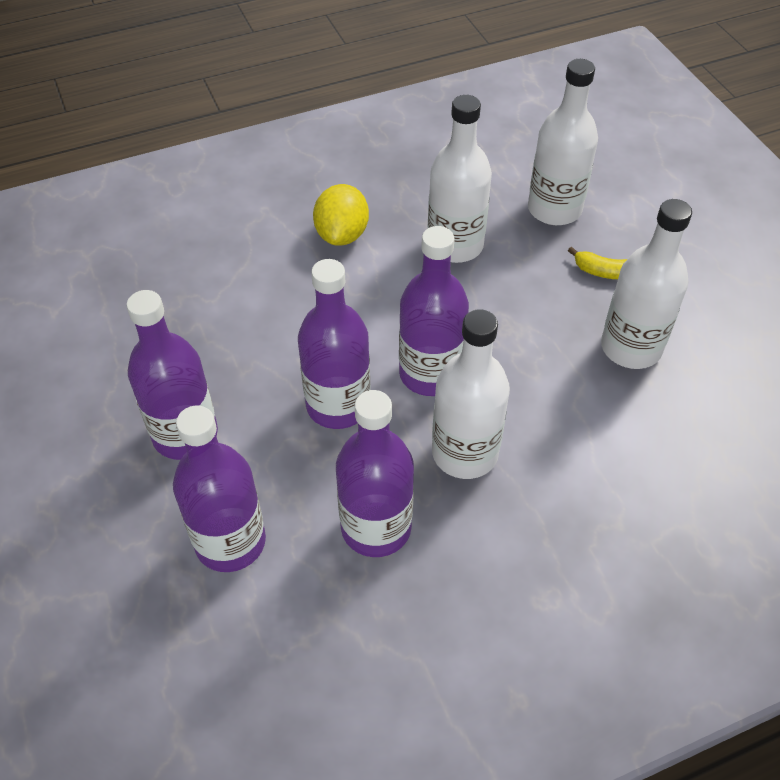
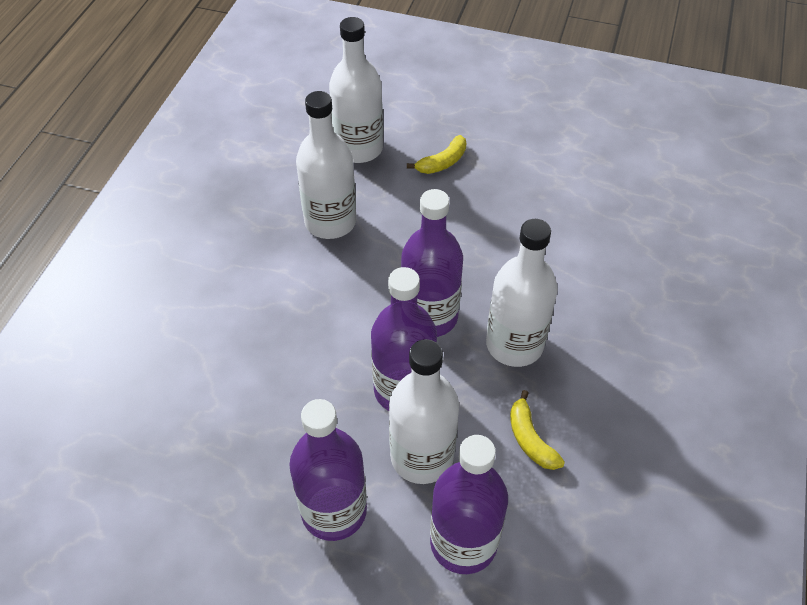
camera: 50 degrees left, 0 degrees up
yellow lemon [313,184,369,246] -> none
purple bottle [336,390,414,557] -> yellow banana [510,390,565,470]
white bottle [601,199,692,369] -> white bottle moved to [389,339,459,484]

